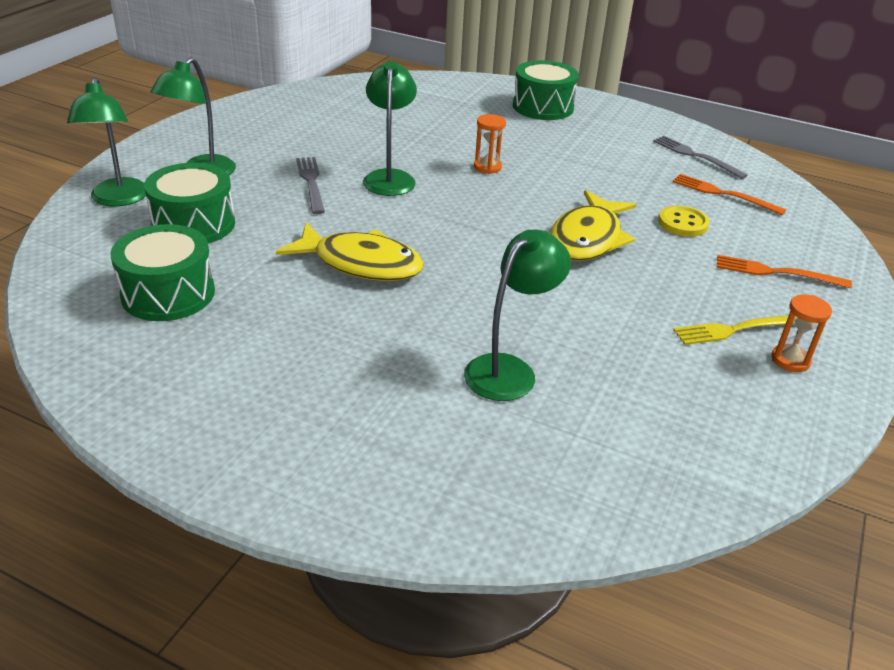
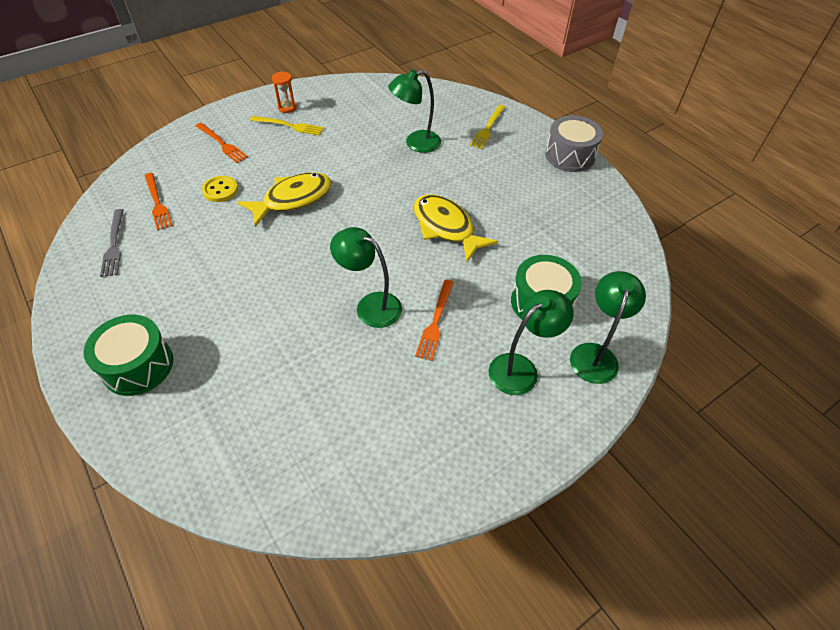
camera: 150 degrees left, 15 degrees up
green drum [110,224,215,321] -> none
grey fork [296,157,325,214] -> orange fork [415,280,454,361]
green lamp [363,61,417,196] -> green lamp turned 90 degrees clockwise [330,227,402,328]
orange hourglass [474,114,506,174] -> none
none -> yellow fork [470,105,505,149]
none -> grey drum [545,115,603,172]

